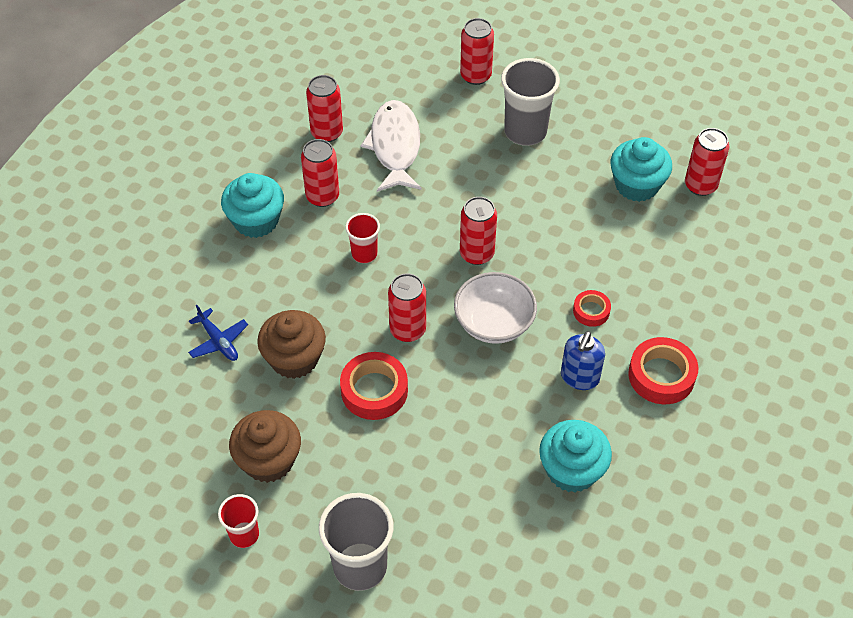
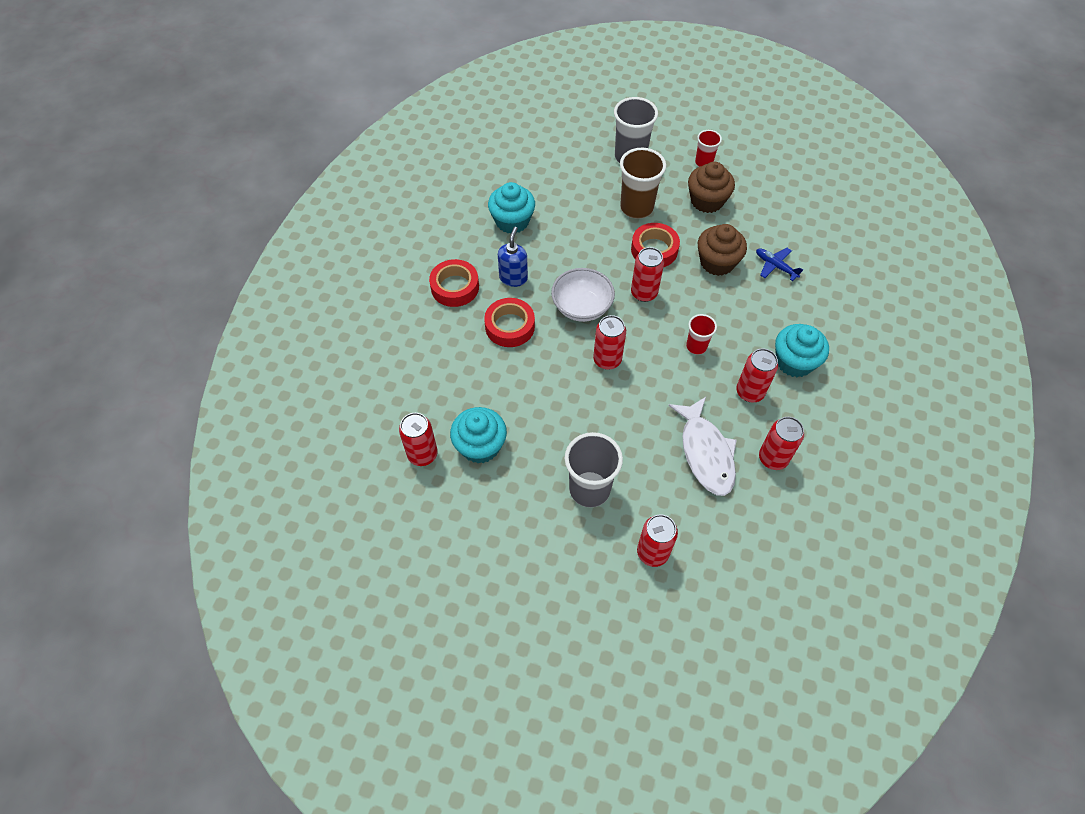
camera: 170 degrees right, 5 degrees up
red tape [573,290,611,327] -> red tape [484,298,535,347], size x1.75
none -> brown cup [620,148,666,219]

